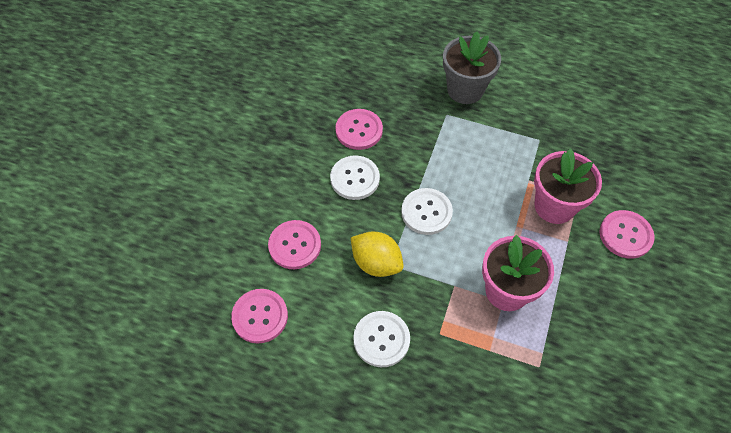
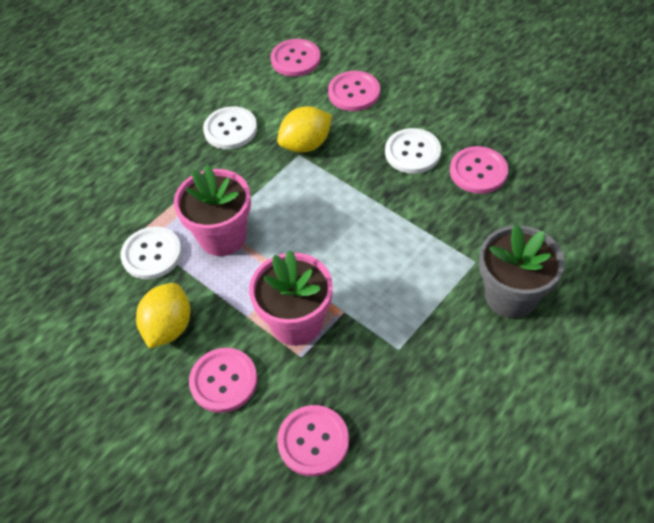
camera: 115 degrees right, 5 degrees down
white button [401,188,453,235] -> white button moved to [120,226,182,279]
none -> yellow lemon [136,283,190,349]
none -> pink button [277,405,349,477]

